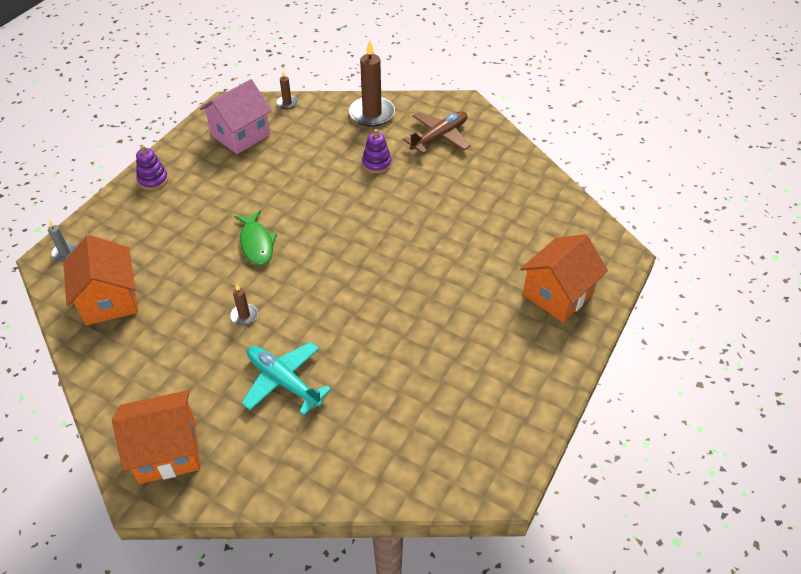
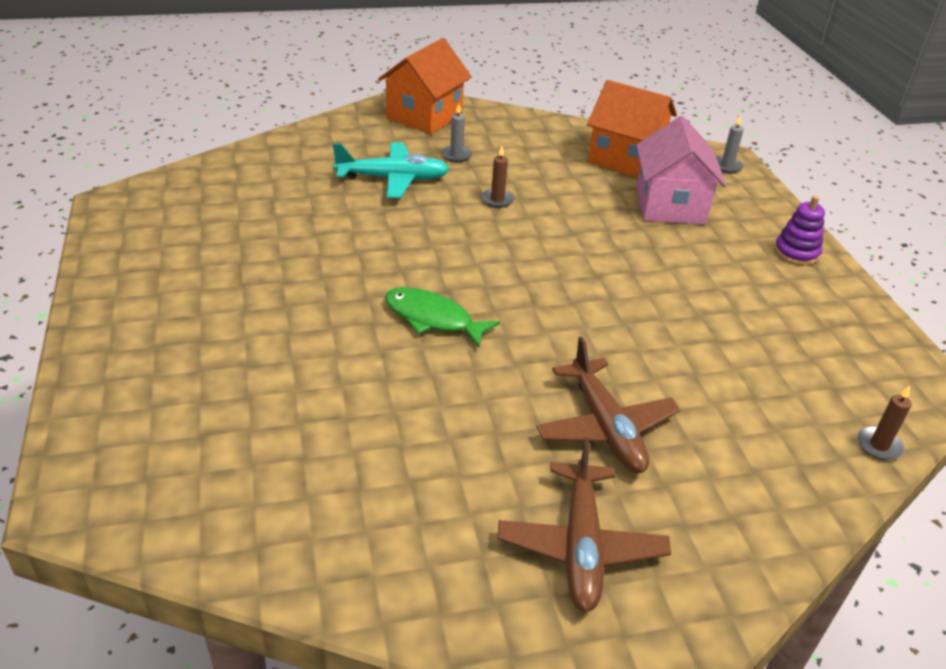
camera: 135 degrees right, 10 degrees down
pink house [200,79,272,154] -> pink house moved to [636,116,726,225]
green fish [234,210,277,265] -> green fish moved to [385,287,500,348]
brown candle [349,40,395,127] -> none
purple stacking toy [362,129,392,173] -> brown plane [536,337,680,473]
orange house [520,234,608,322] -> none
none -> grey candle [441,104,472,162]

